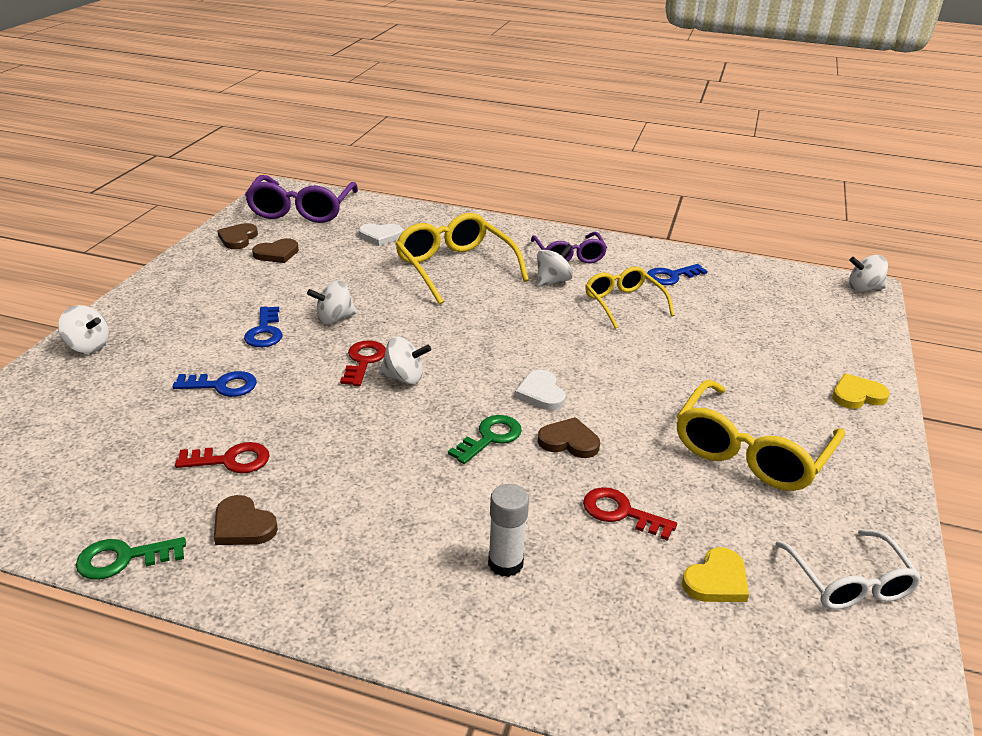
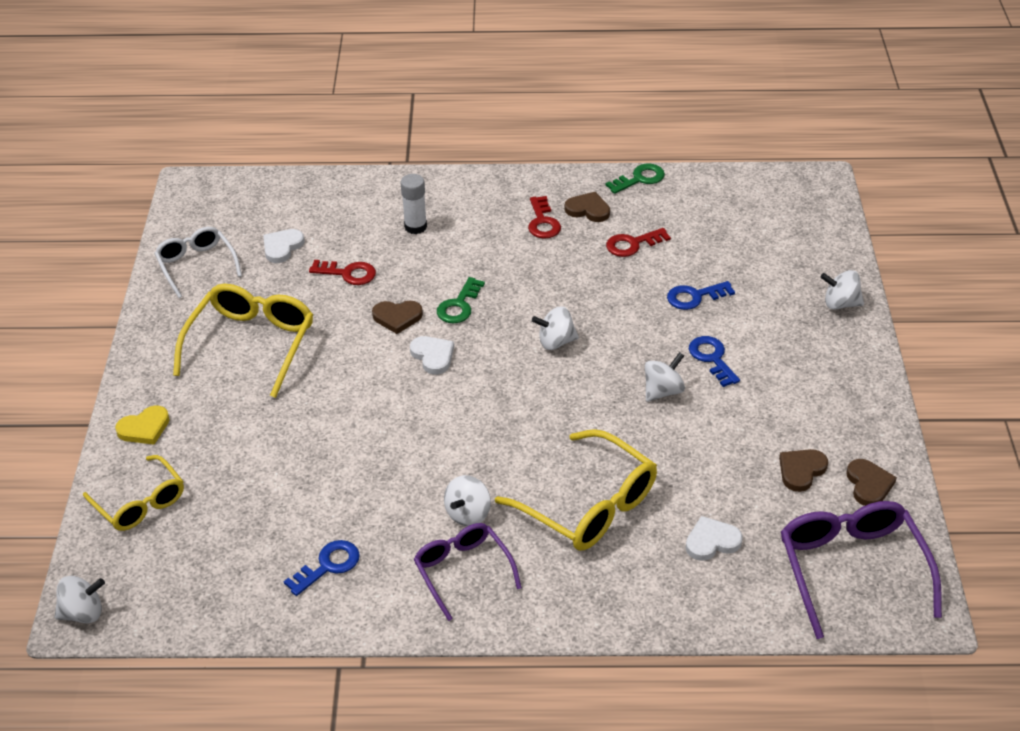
camera: 165 degrees right, 10 degrees up
red key [340,340,386,386] -> red key moved to [528,196,561,239]
yellow glasses [585,267,675,329] -> yellow glasses moved to [83,455,184,531]
yellow heart [682,547,749,602] -> white heart [263,229,304,263]

